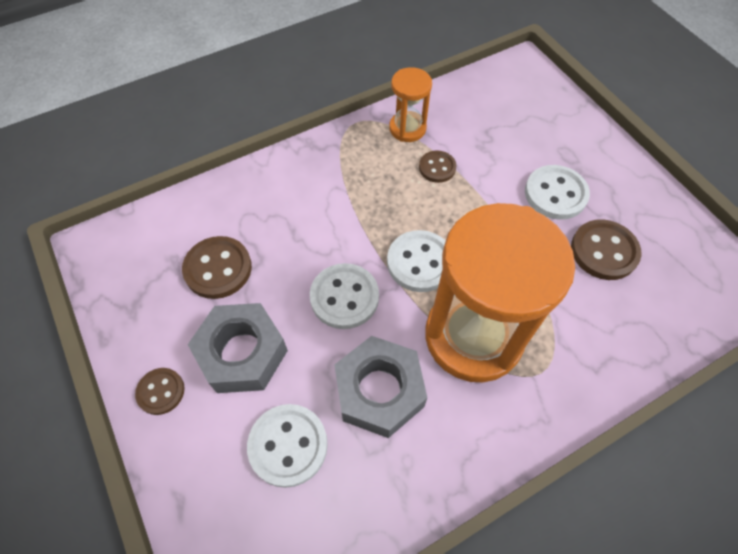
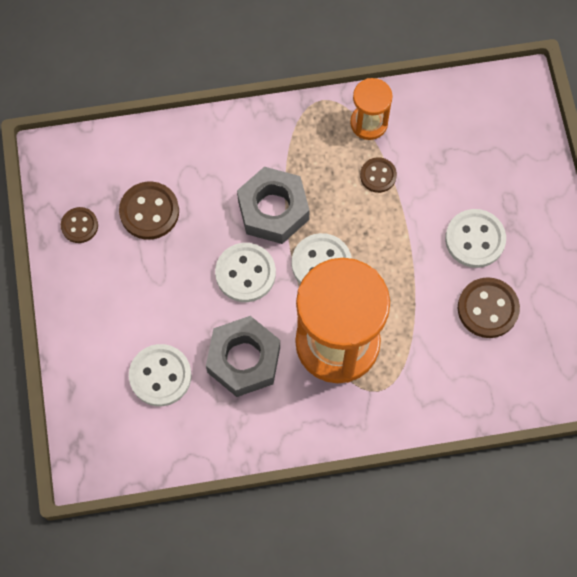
camera: 20 degrees right, 10 degrees up
brown button [135,368,185,415] -> brown button moved to [61,207,98,243]
grey nut [188,303,288,393] -> grey nut moved to [237,167,310,244]

